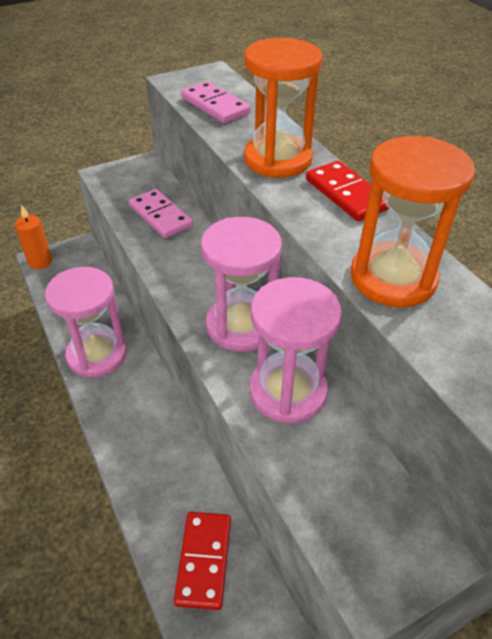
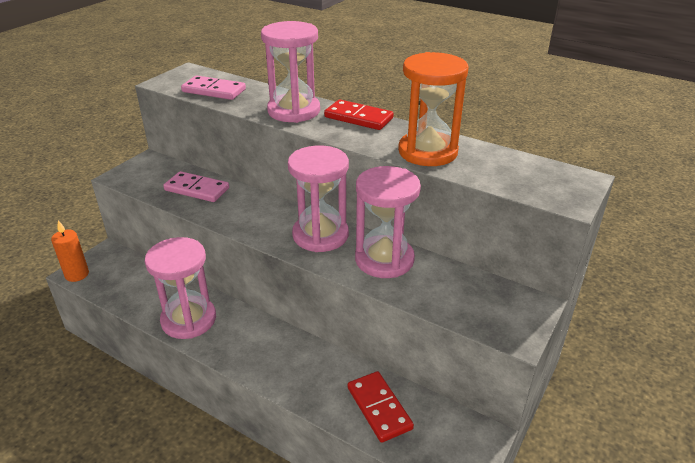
camera: 30 degrees left, 10 degrees down
orange hourglass [244,38,323,178] -> pink hourglass [261,21,320,123]

